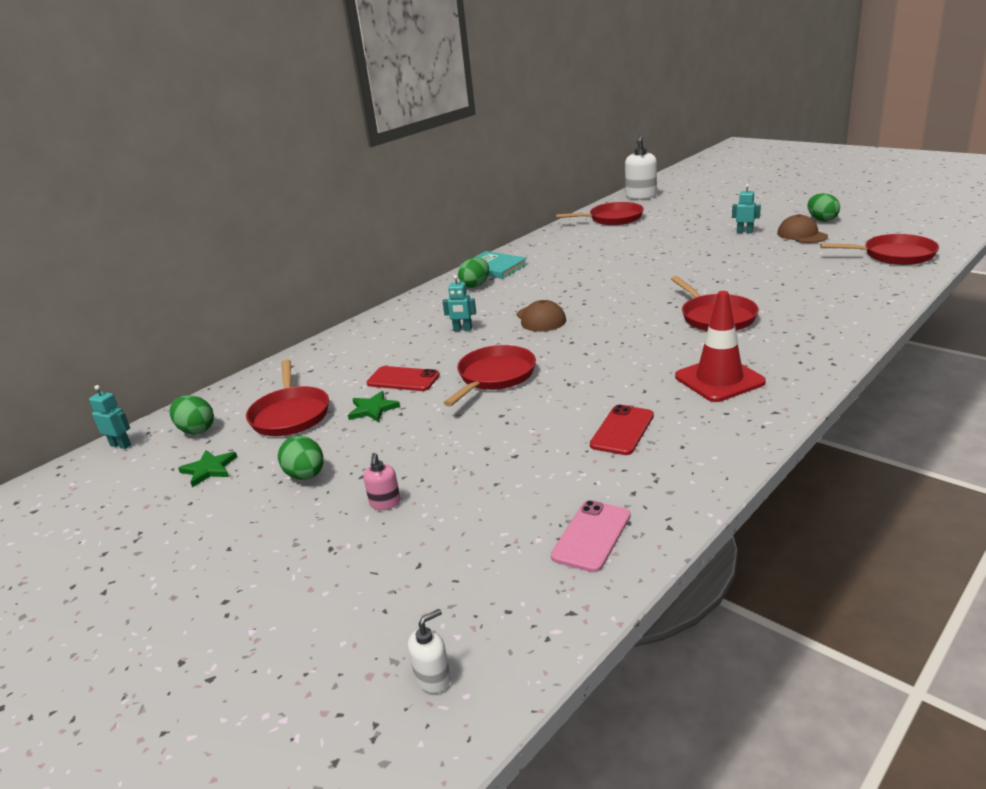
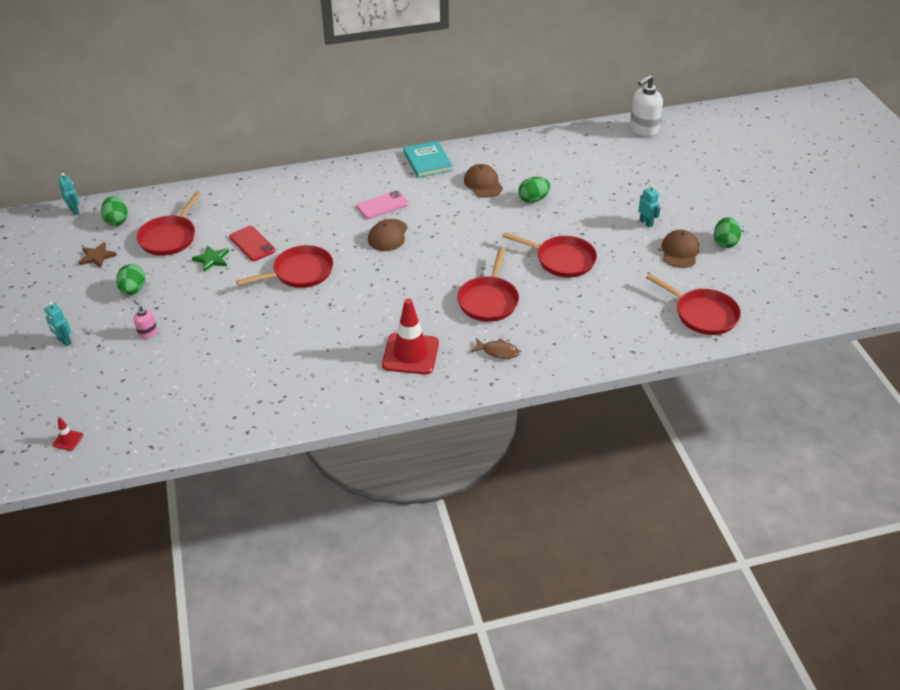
camera: 30 degrees right, 15 degrees up
green star [178,450,237,487] -> brown star [79,242,117,268]
pink soap dispenser [363,453,401,510] -> pink soap dispenser turned 105 degrees clockwise [134,300,157,339]
white soap dispenser [408,609,451,693] -> red traffic cone [53,418,83,451]
turquoise robot [442,275,476,331] -> turquoise robot moved to [44,302,72,346]
green egg [458,257,489,288] -> green egg moved to [518,177,550,203]
pink phone [551,500,630,572] -> pink phone moved to [357,191,409,219]
red pan [556,202,644,225] -> red pan moved to [502,232,597,278]
red phone [590,405,654,455] -> none
none -> brown cap [464,164,503,198]
none -> brown fish [471,338,519,359]

